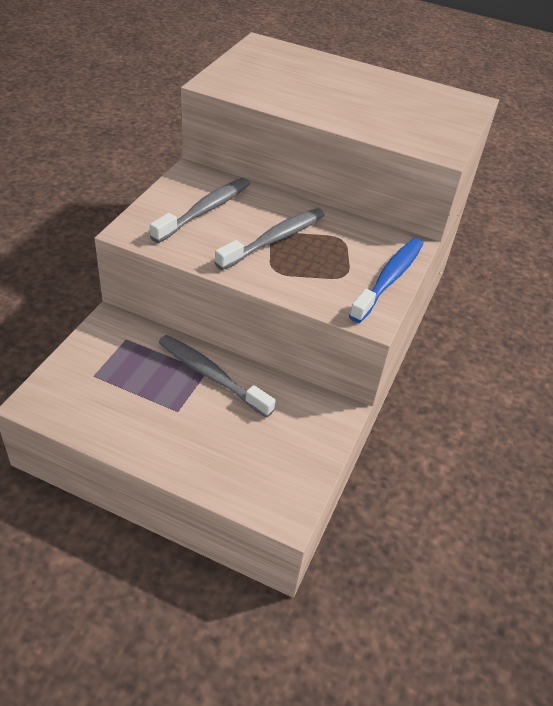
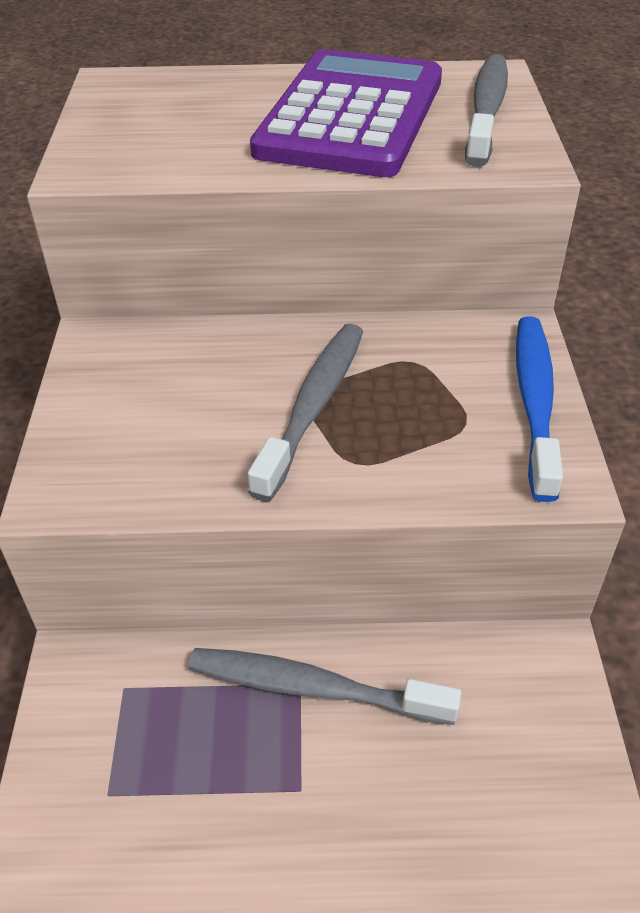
camera: 20 degrees left, 0 degrees up
grey toothbrush [150,178,250,243] -> grey toothbrush moved to [465,54,508,167]
none -> purple calculator [250,50,442,177]

